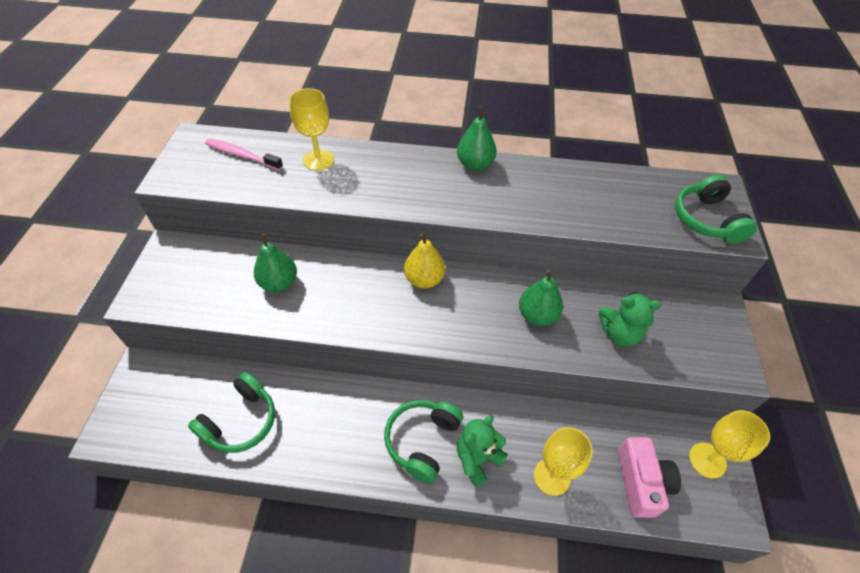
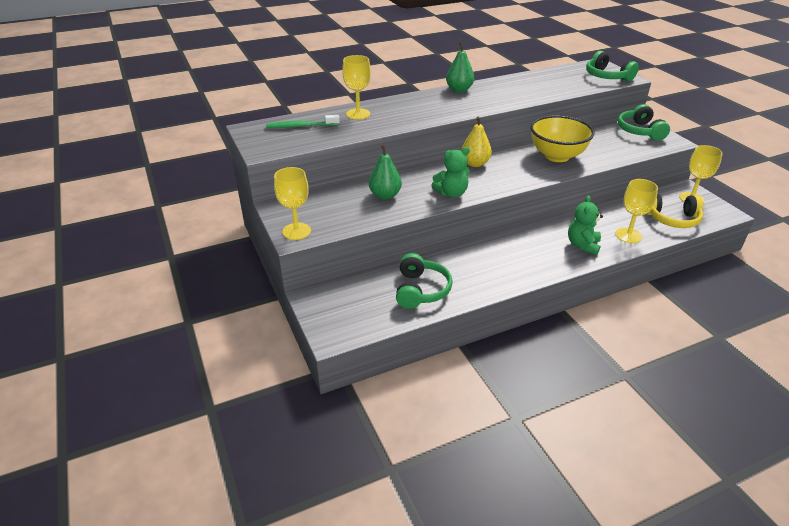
camera: 30 degrees left, 15 degrees down
pink toothbrush [205,139,283,170] -> green toothbrush [266,115,340,128]
green headphones [384,400,463,483] -> green headphones moved to [618,104,670,141]
green pear [519,269,563,326] -> yellow bowl [530,115,595,162]
green teddy bear [599,292,662,347] -> green teddy bear moved to [431,147,470,197]
pink camera [618,437,681,518] -> yellow headphones [647,194,703,228]
none -> yellow goblet [274,167,311,240]

